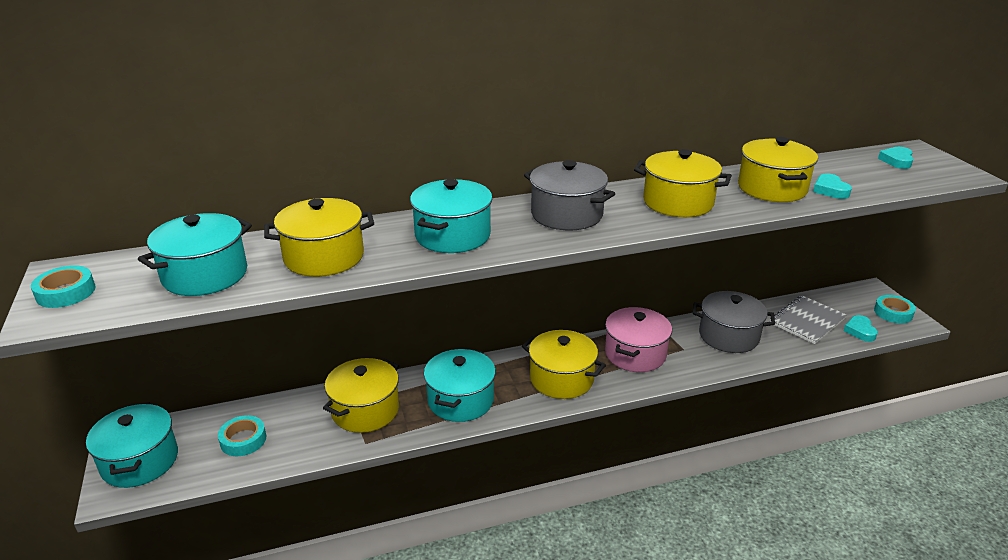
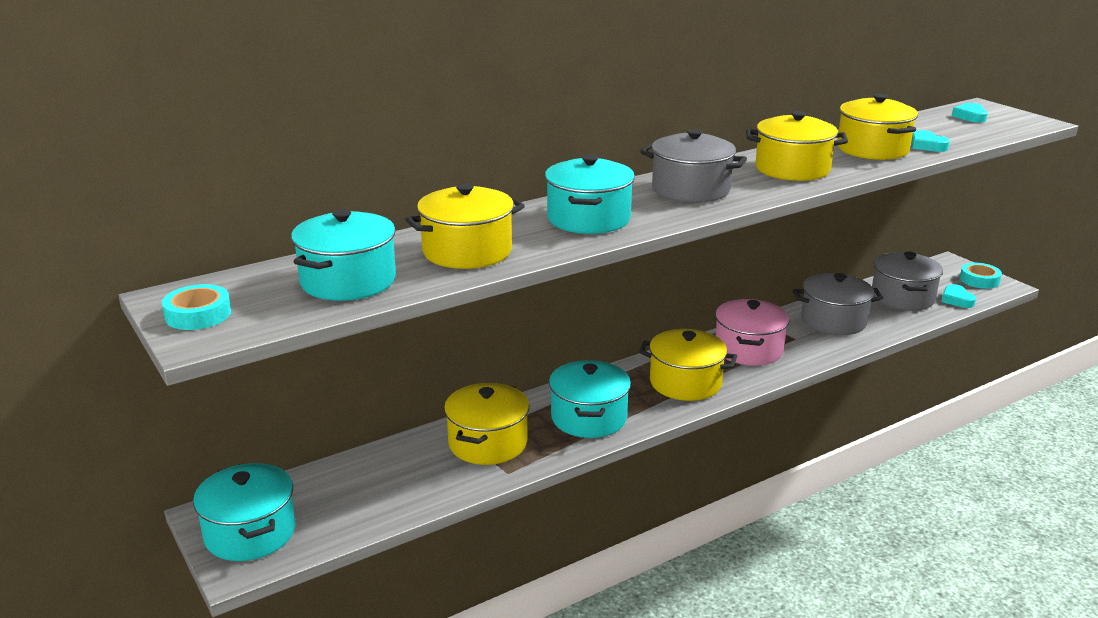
camera: 15 degrees left, 5 degrees down
turquoise tape [218,415,266,456] -> none
grey notebook [770,296,847,344] -> grey pot [872,252,943,311]

